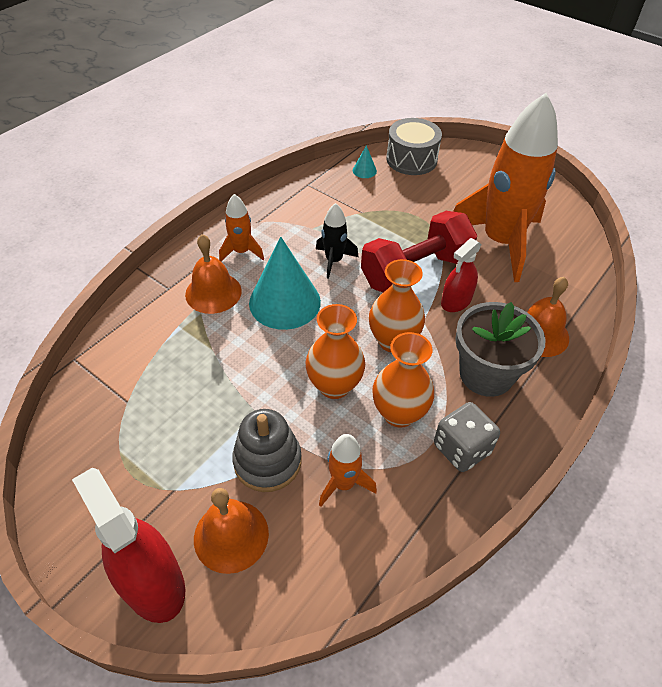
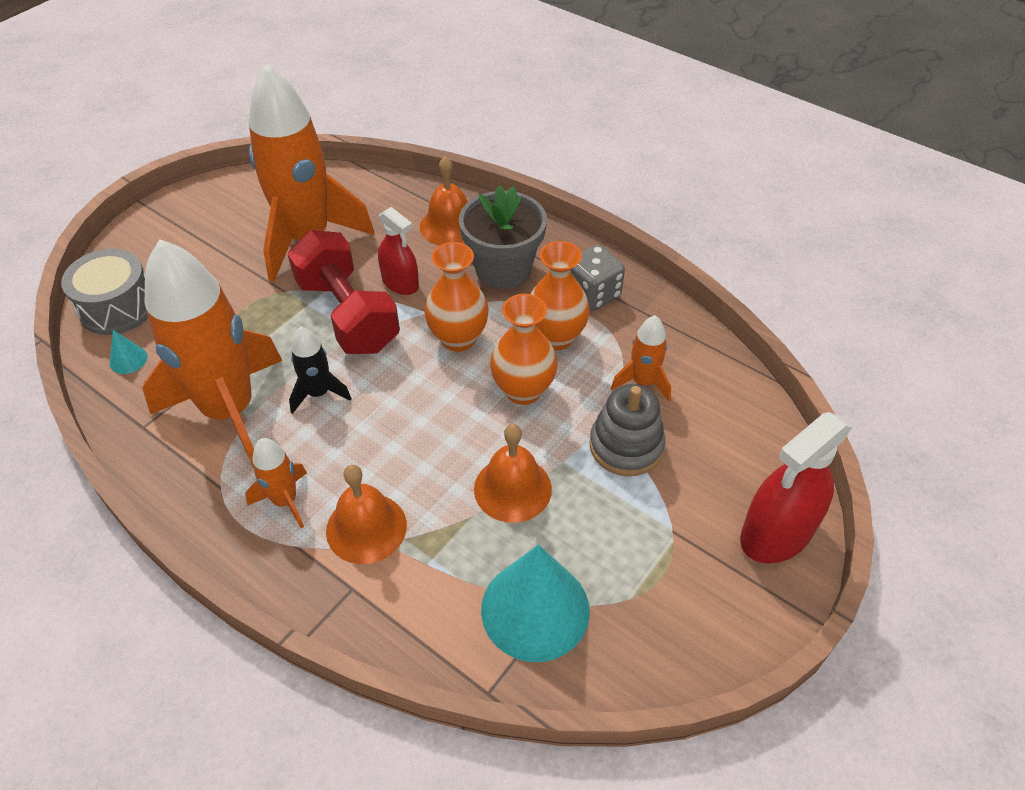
camera: 90 degrees left, 0 degrees up
orange bell [194,488,269,574] -> orange bell moved to [474,424,552,523]
turquoise cone [249,237,321,330] -> turquoise cone moved to [481,545,590,662]
none -> orange rocket [142,240,282,468]

